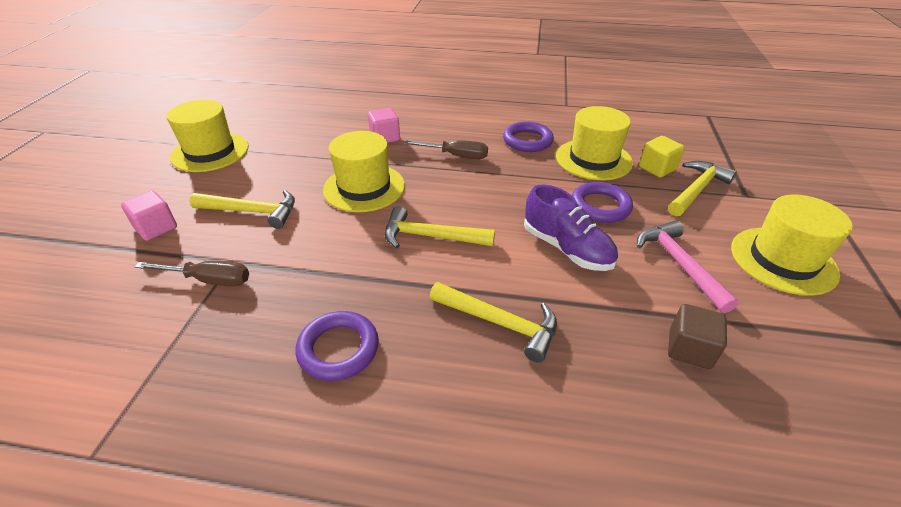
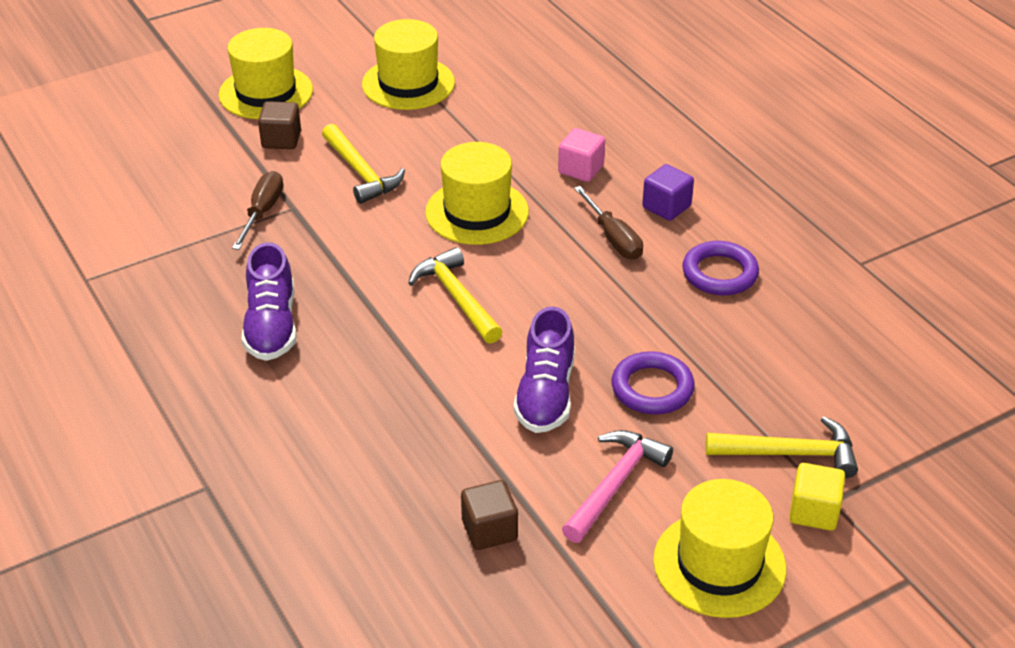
camera: 50 degrees right, 0 degrees up
pink cube [121,191,177,241] -> brown cube [258,101,301,149]
brown screwdriver [135,261,249,286] -> brown screwdriver turned 135 degrees counterclockwise [232,171,283,250]
purple ring [296,311,379,381] -> purple shoe [242,242,297,361]
yellow hammer [430,282,557,362] -> none
yellow hat [556,106,633,180] -> yellow hat moved to [219,28,313,119]
yellow cube [639,136,685,178] -> yellow cube moved to [789,463,845,531]
none -> purple cube [642,164,694,221]

